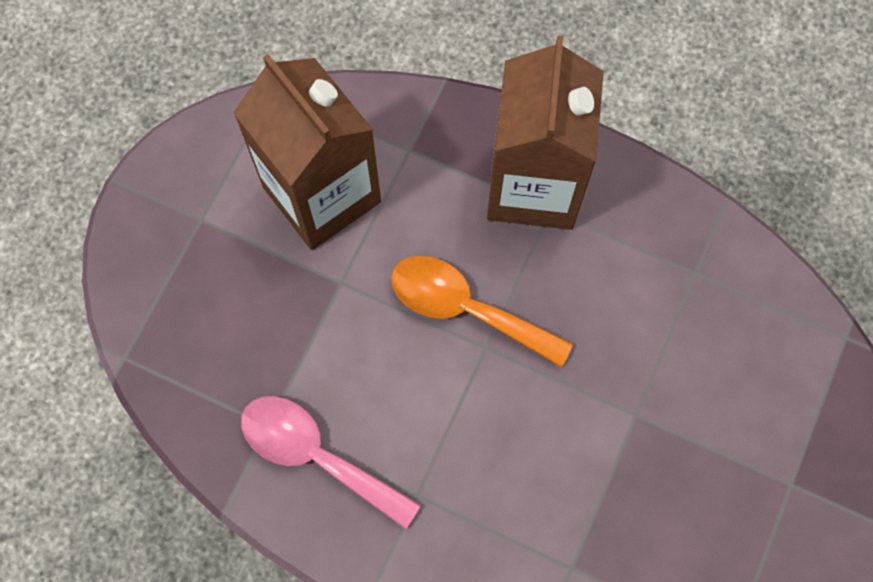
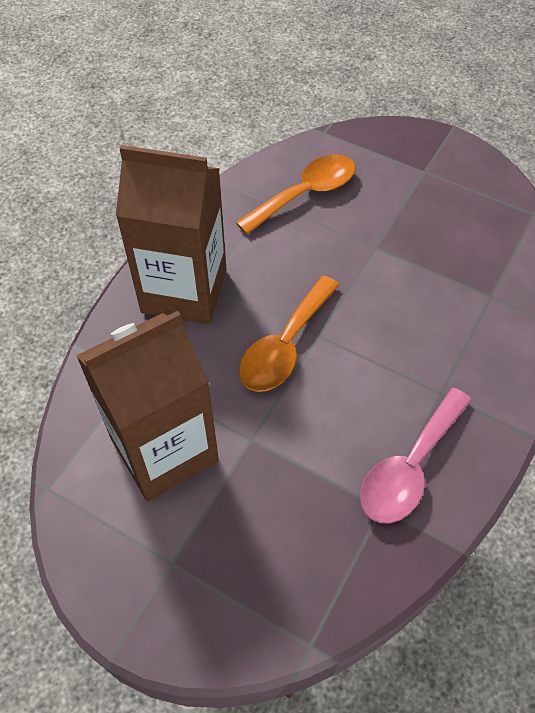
camera: 85 degrees left, 15 degrees down
none -> orange spoon [235,154,356,234]

